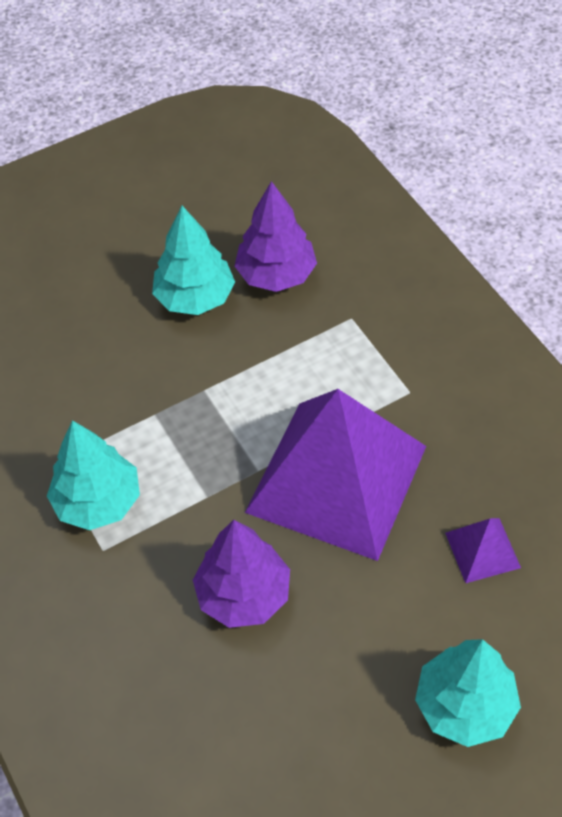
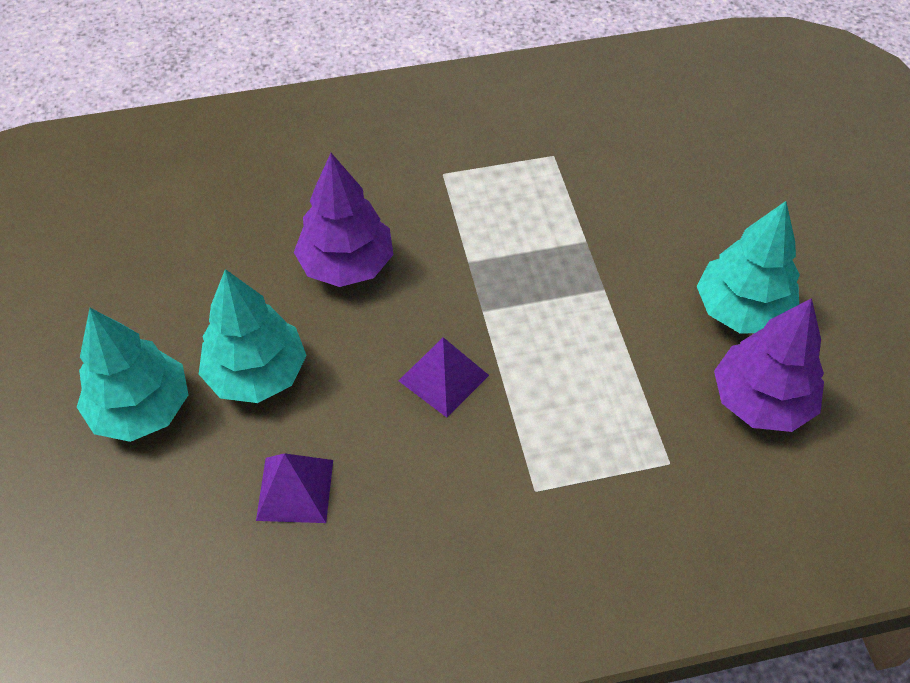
camera: 105 degrees right, 0 degrees up
turquoise tree [47,420,140,530] -> turquoise tree moved to [199,269,307,403]
purple pyramid [245,389,426,561] -> purple pyramid [399,337,489,418], size x0.40

